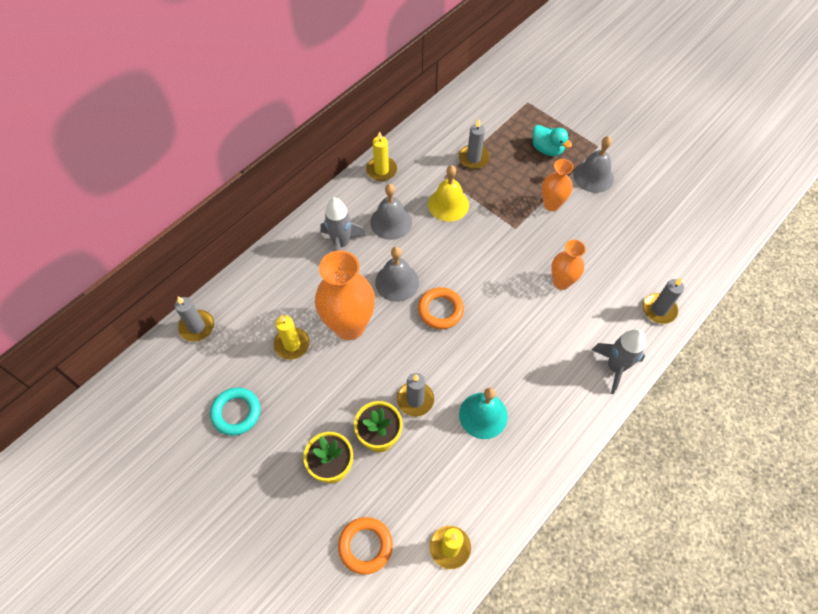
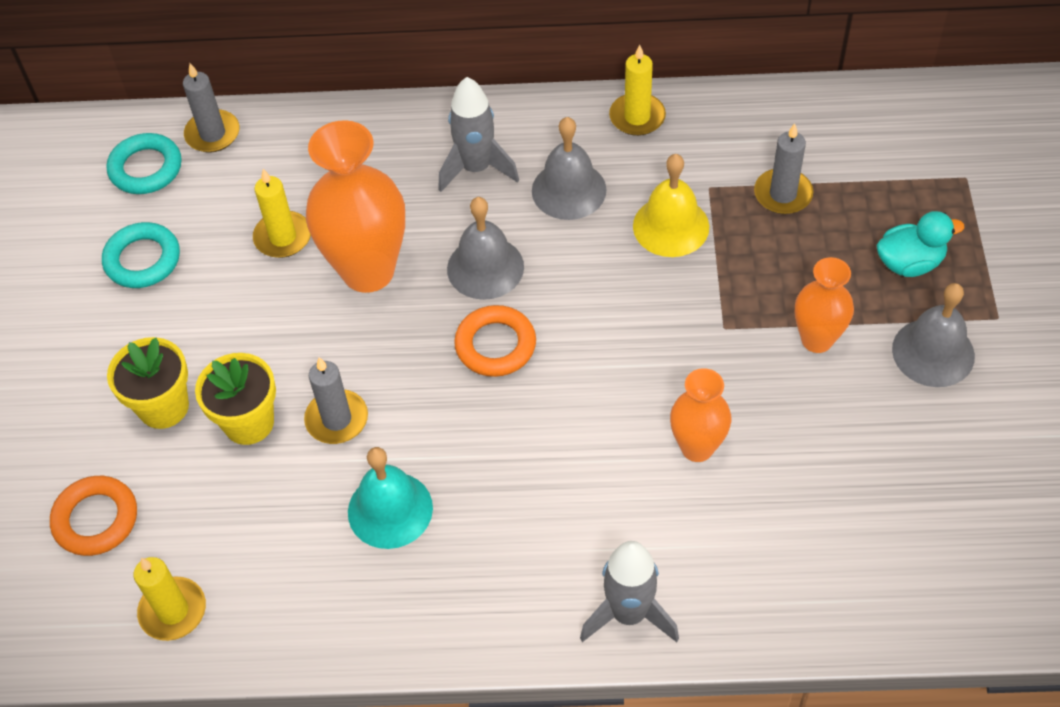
camera: 50 degrees right, 5 degrees down
turquoise duck [532,125,572,156] -> turquoise duck turned 105 degrees counterclockwise [876,211,964,277]
grey candle [643,278,684,324] -> none
none -> turquoise ring [107,133,181,194]

